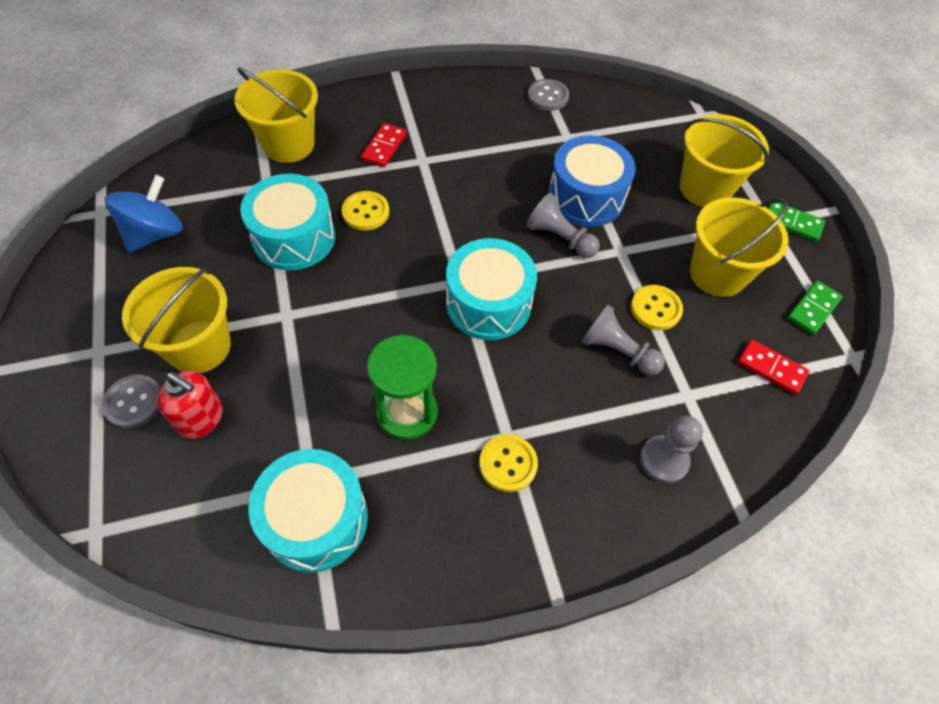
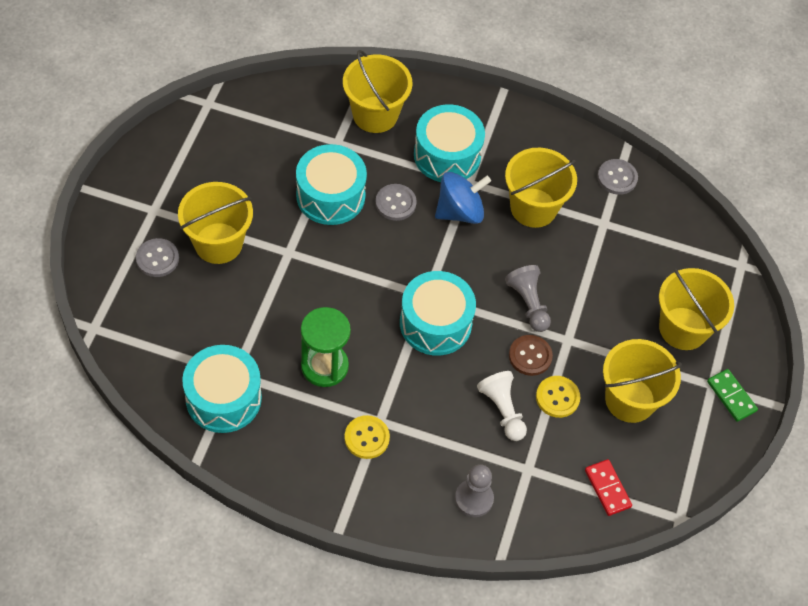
camera: 30 degrees right, 0 degrees up
blue spinning top [105,175,183,253] -> blue spinning top moved to [435,172,491,224]
red soap dispenser [157,370,223,439] -> none
yellow button [342,191,389,231] -> grey button [375,184,417,221]
red domino [361,123,407,167] -> turquoise drum [414,104,485,182]
blue drum [548,135,636,227] -> none
grey pawn [581,305,665,375] -> white pawn [477,371,527,441]
green domino [787,280,843,335] -> none
none -> yellow bucket [505,148,577,228]
none -> brown button [509,335,553,376]

